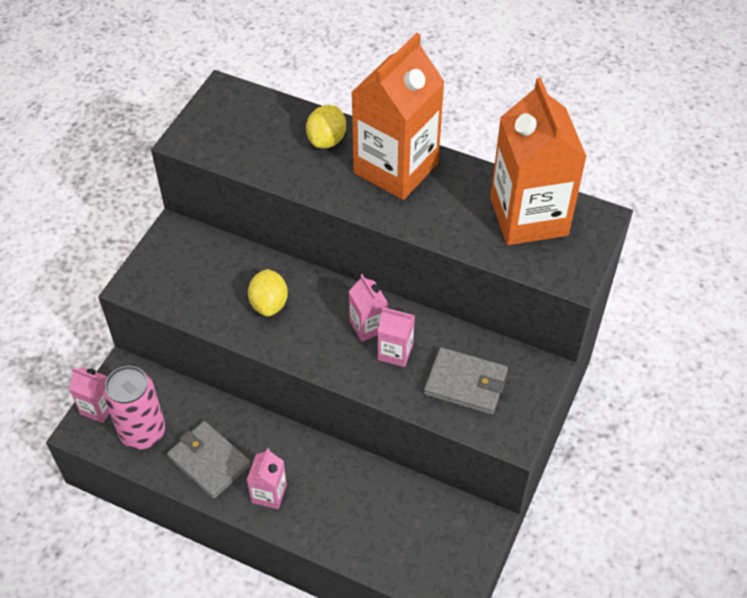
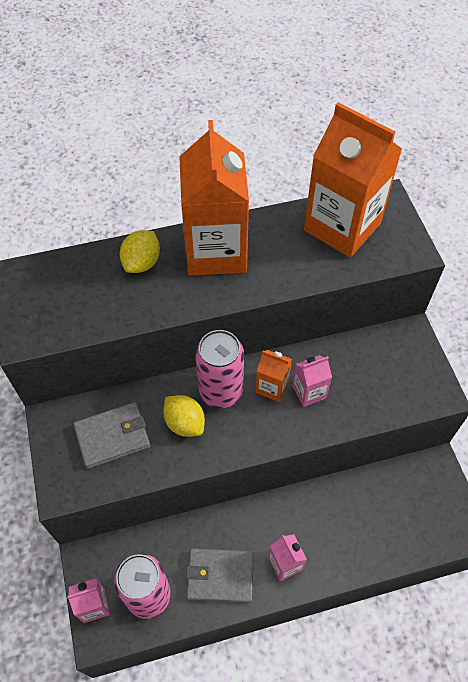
camera: 40 degrees left, 5 degrees up
yellow lemon [306,105,346,148] -> yellow lemon turned 45 degrees clockwise [120,230,160,273]
pink carton [348,274,388,342] -> orange carton [256,350,292,402]
grey wallet [424,347,508,415] -> grey wallet moved to [73,402,151,469]
none -> pink can [195,330,244,408]

